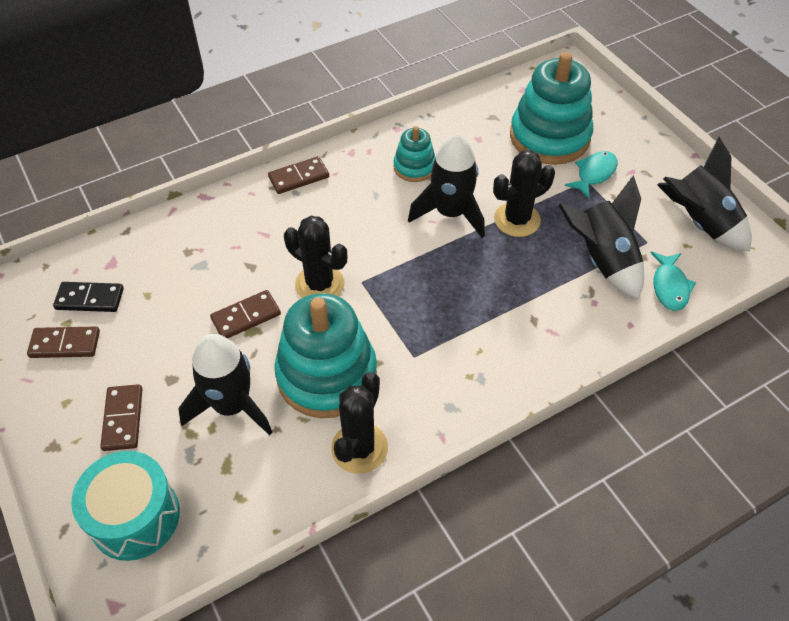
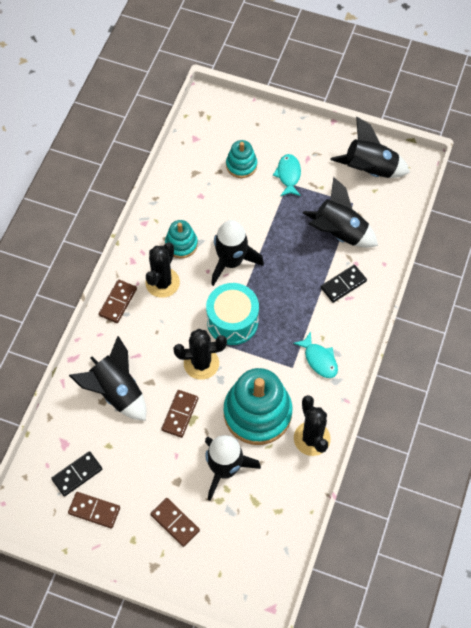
camera: 40 degrees left, 10 degrees up
brown domino [27,326,100,358] -> brown domino turned 60 degrees clockwise [68,492,120,528]
turquoise drum [71,451,180,561] -> turquoise drum moved to [206,283,259,345]
black cactus [493,150,555,237] -> black cactus moved to [146,242,180,298]
turquoise stacking toy [510,52,593,165] -> turquoise stacking toy [226,140,257,178], size x0.51
turquoise fish [650,251,696,311] -> turquoise fish moved to [293,332,338,378]
none -> black rocket [69,336,146,421]
none -> black domino [321,265,367,303]

